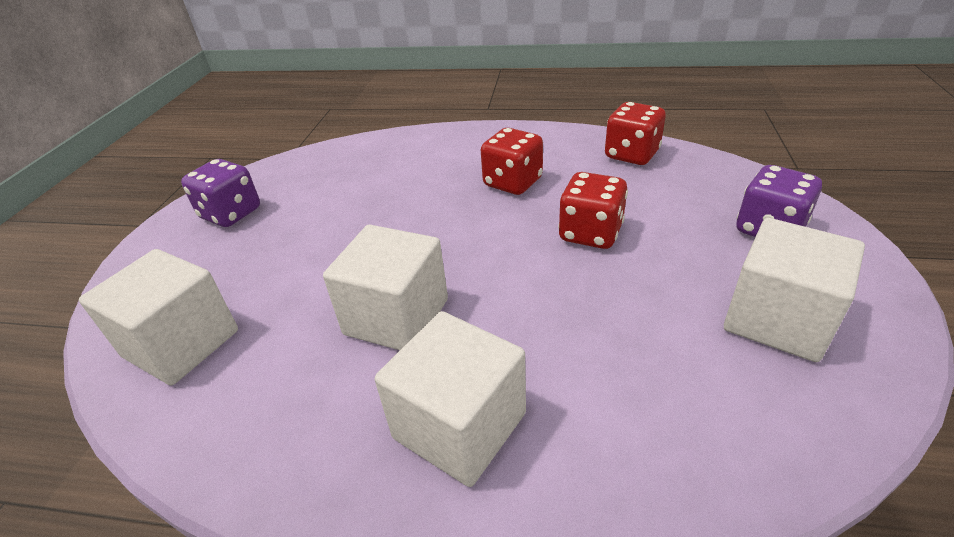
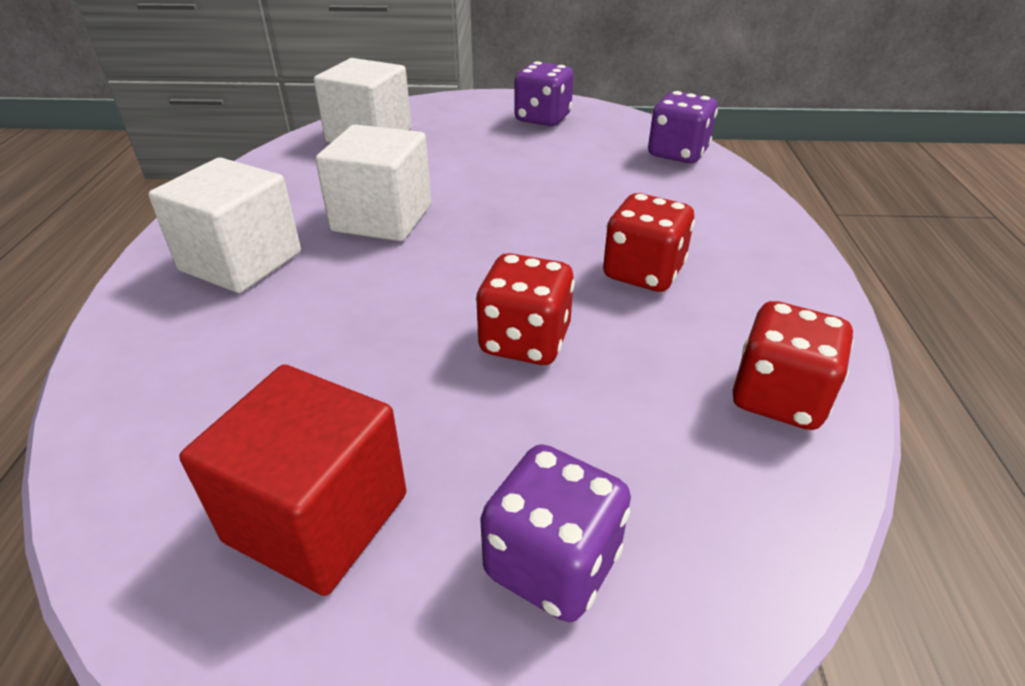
camera: 80 degrees right, 0 degrees up
white cube [724,218,865,362] -> red cube [179,364,406,596]
none -> purple dice [648,91,718,163]

